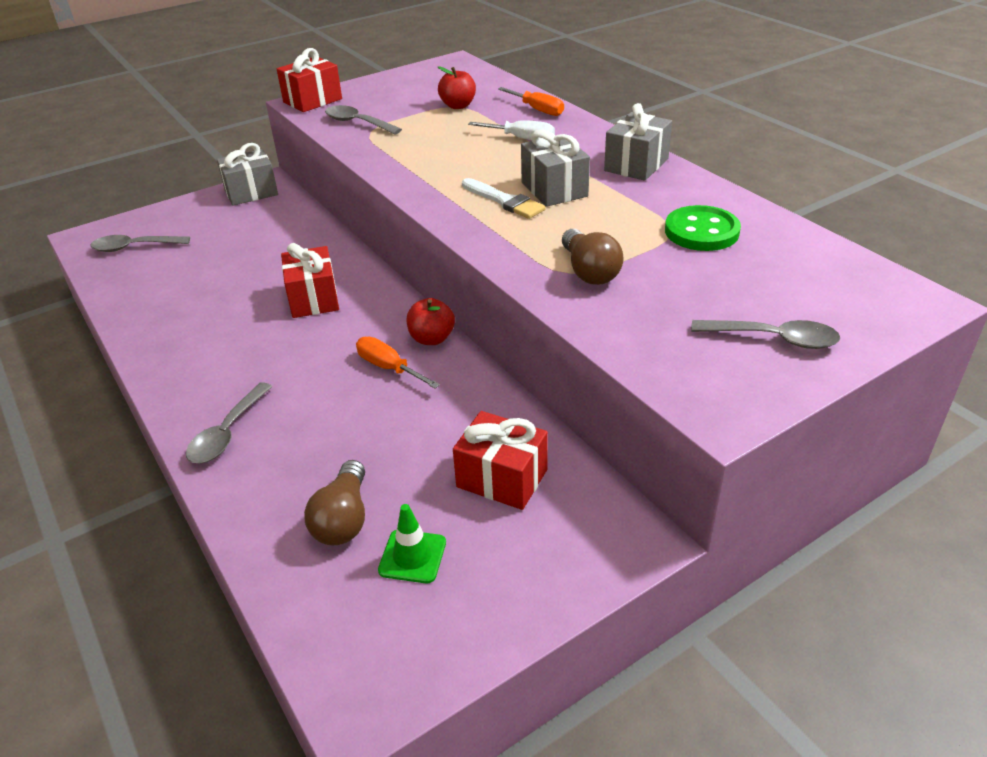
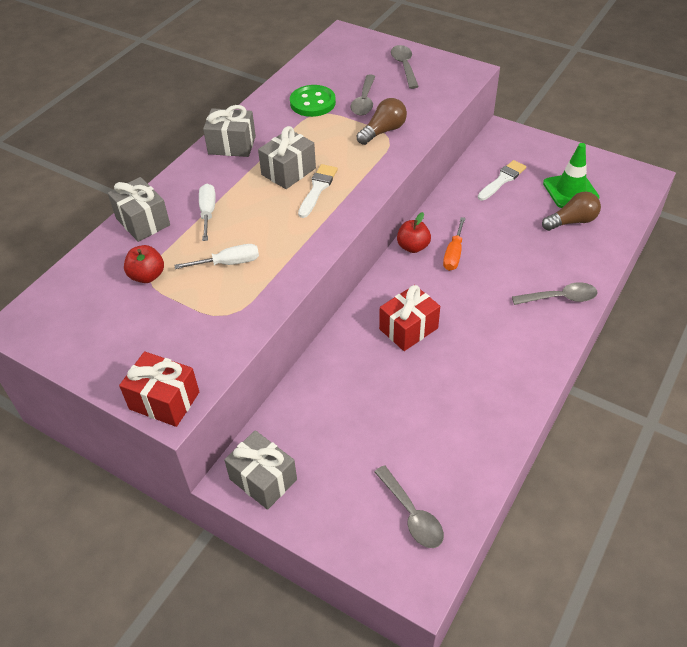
camera: 115 degrees left, 10 degrees up
grey spoon [325,105,402,135] -> grey spoon moved to [350,74,376,115]
green traffic cone [378,504,446,583] -> green traffic cone [543,143,599,208], size x1.54
red gift [453,411,548,510] -> white brush [478,160,526,200]
orange screwdriver [498,87,564,116] -> grey gift [108,177,170,242]
none -> white screwdriver [175,244,259,269]

